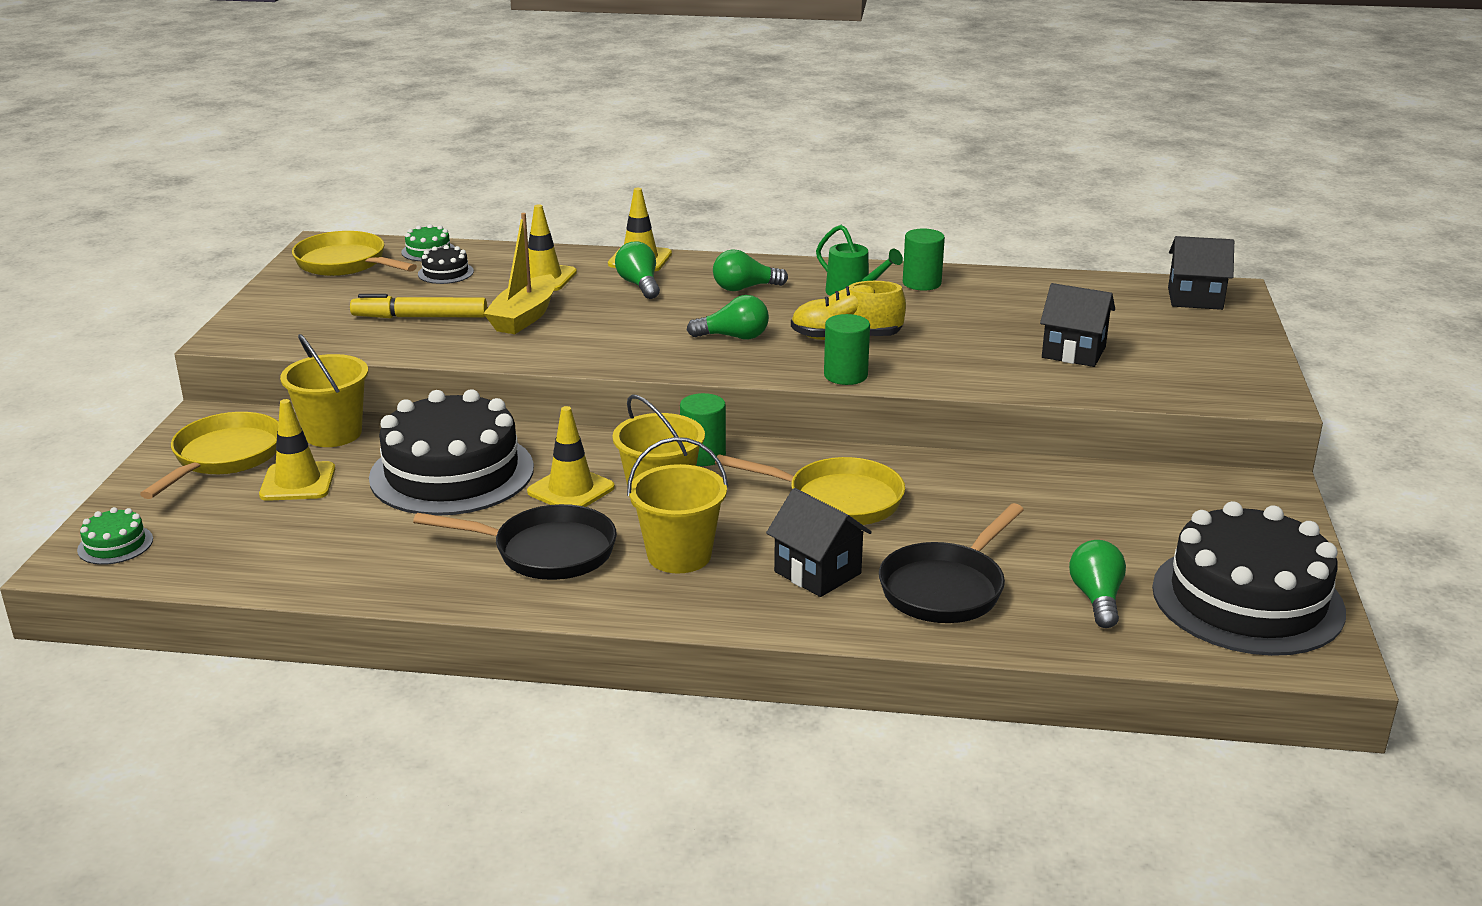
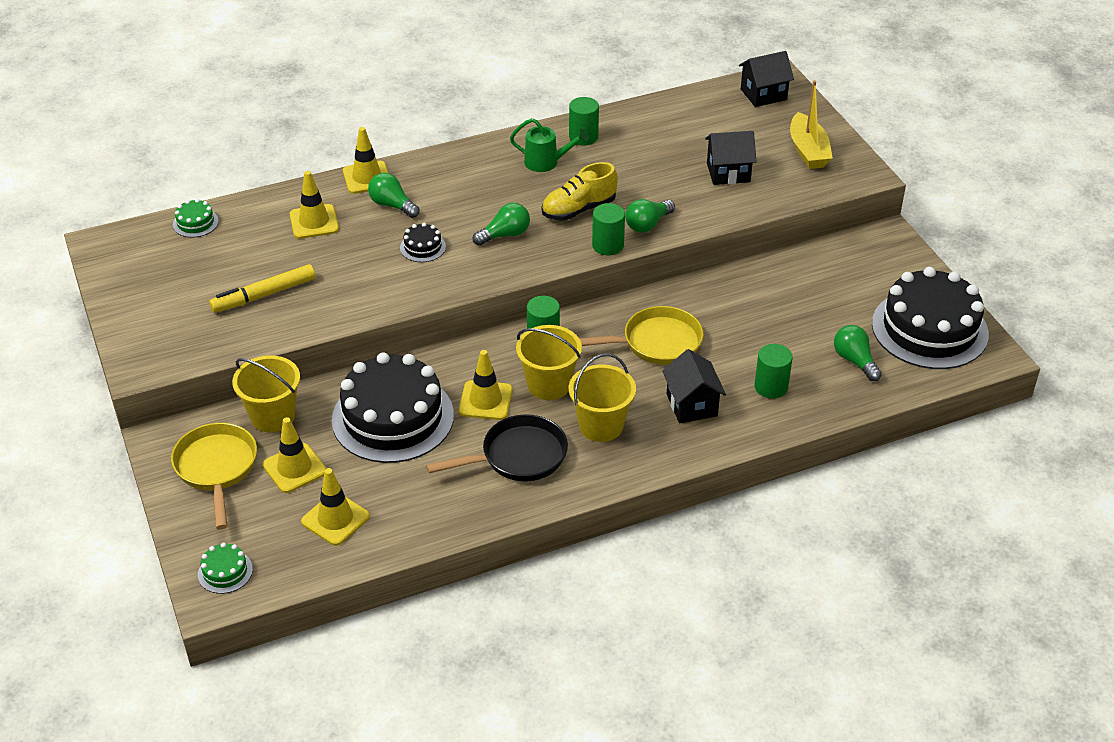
camera: 30 degrees left, 15 degrees up
yellow pan [292,231,417,276] -> none
black cake [418,245,474,284] -> black cake moved to [400,223,446,262]
yellow boat [483,213,556,334] -> yellow boat moved to [790,80,833,169]
green light bulb [713,249,788,291] -> green light bulb moved to [625,199,675,233]
black house [766,488,872,597] -> black house turned 60 degrees clockwise [662,349,726,423]
black pan [879,503,1024,623] -> green cylinder [754,344,793,399]
none -> yellow traffic cone [301,468,370,546]

